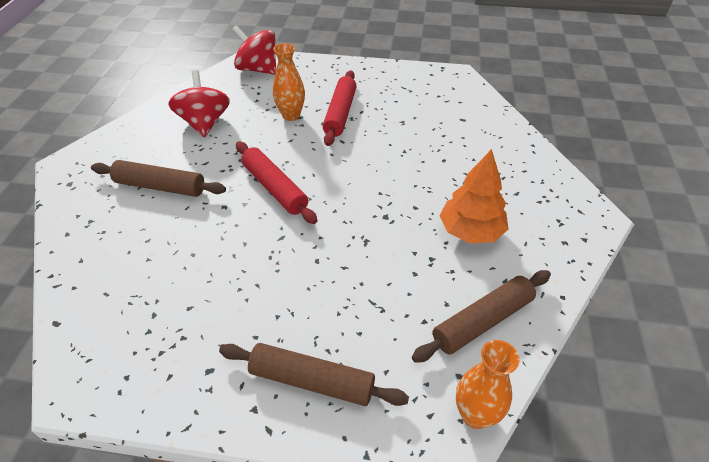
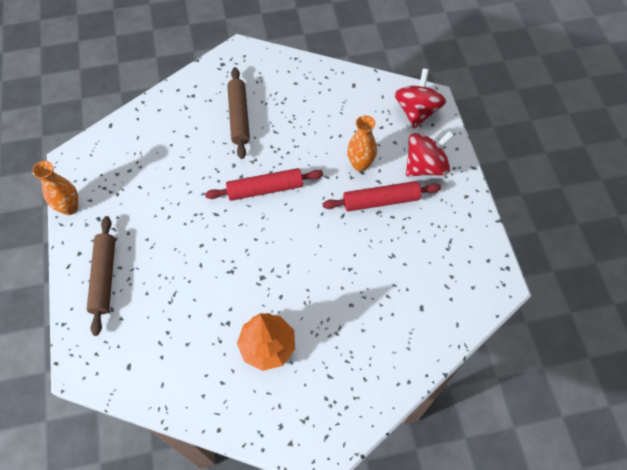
camera: 70 degrees right, 15 degrees up
red spinning top [168,70,230,137] -> red spinning top moved to [406,131,454,176]
red rolling pin [236,141,317,224] -> red rolling pin turned 45 degrees clockwise [205,168,323,201]
brown rolling pin [412,270,551,363] -> none
orange vase [456,340,519,429] -> orange vase moved to [32,161,78,215]

